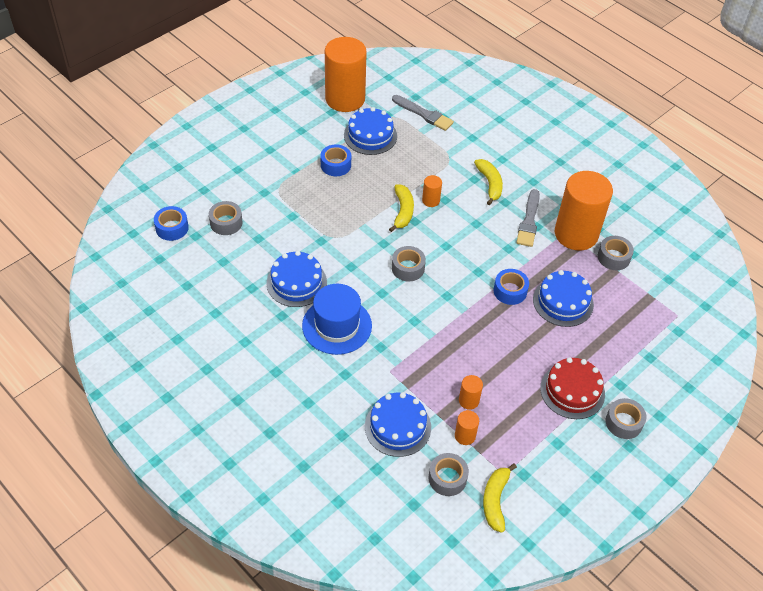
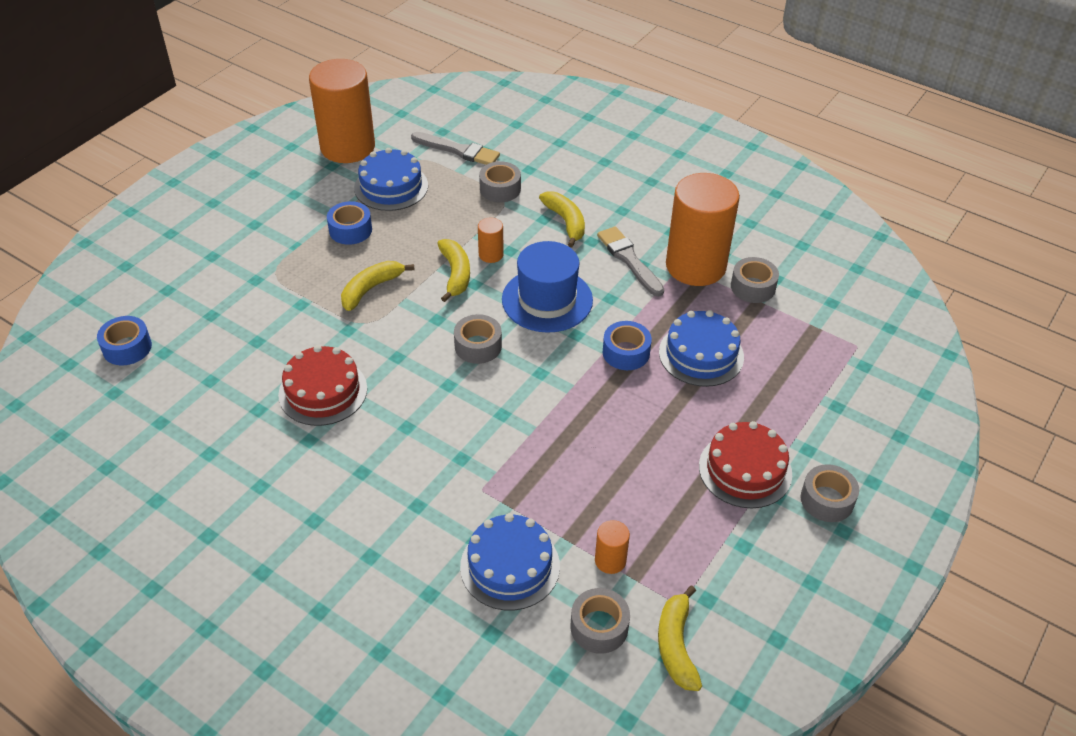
camera: 10 degrees left, 5 degrees down
grey tape [209,201,243,235] -> grey tape moved to [479,161,521,202]
blue cake [267,251,327,307] -> red cake [278,345,367,426]
blue hat [302,284,372,355] -> blue hat moved to [502,241,593,333]
orange cylinder [459,375,483,410] -> none
grey brush [516,189,540,247] -> grey brush turned 150 degrees clockwise [597,226,664,297]
none -> yellow banana [341,261,414,311]

